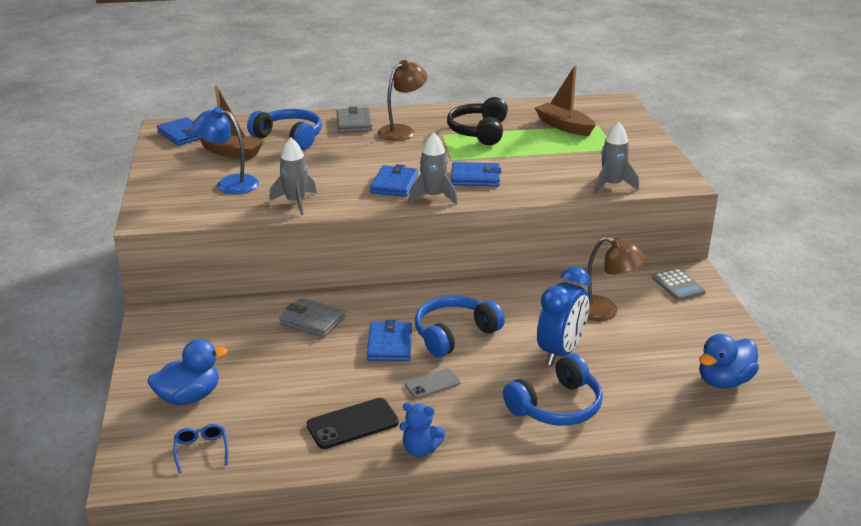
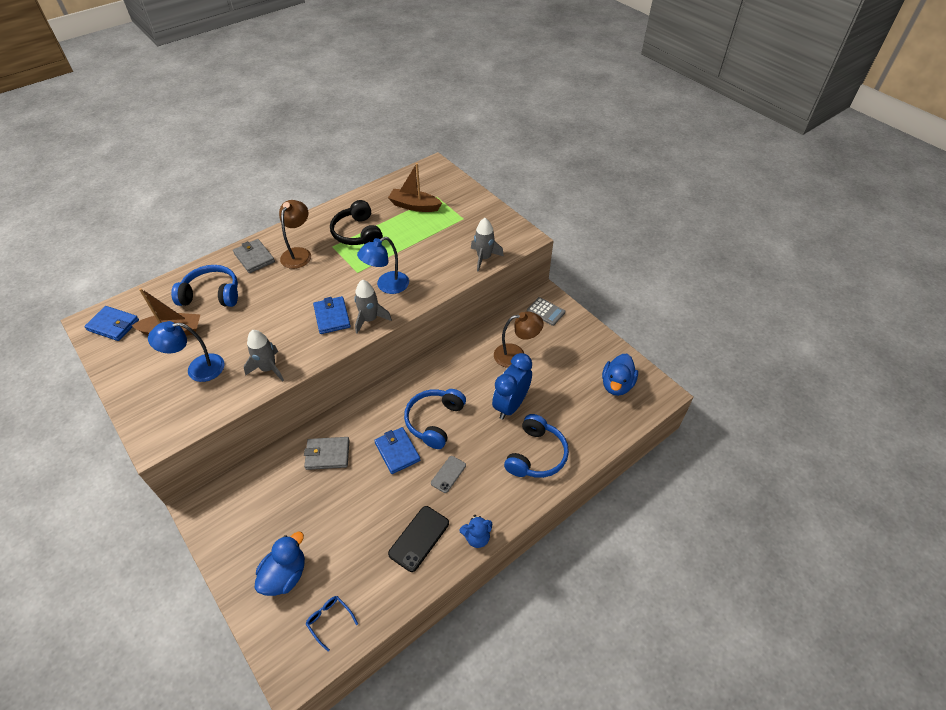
camera: 30 degrees left, 20 degrees up
blue wallet [451,162,502,186] -> blue lamp [357,237,409,294]
blue clock [537,266,590,366] -> blue clock turned 150 degrees counterclockwise [492,353,532,420]

